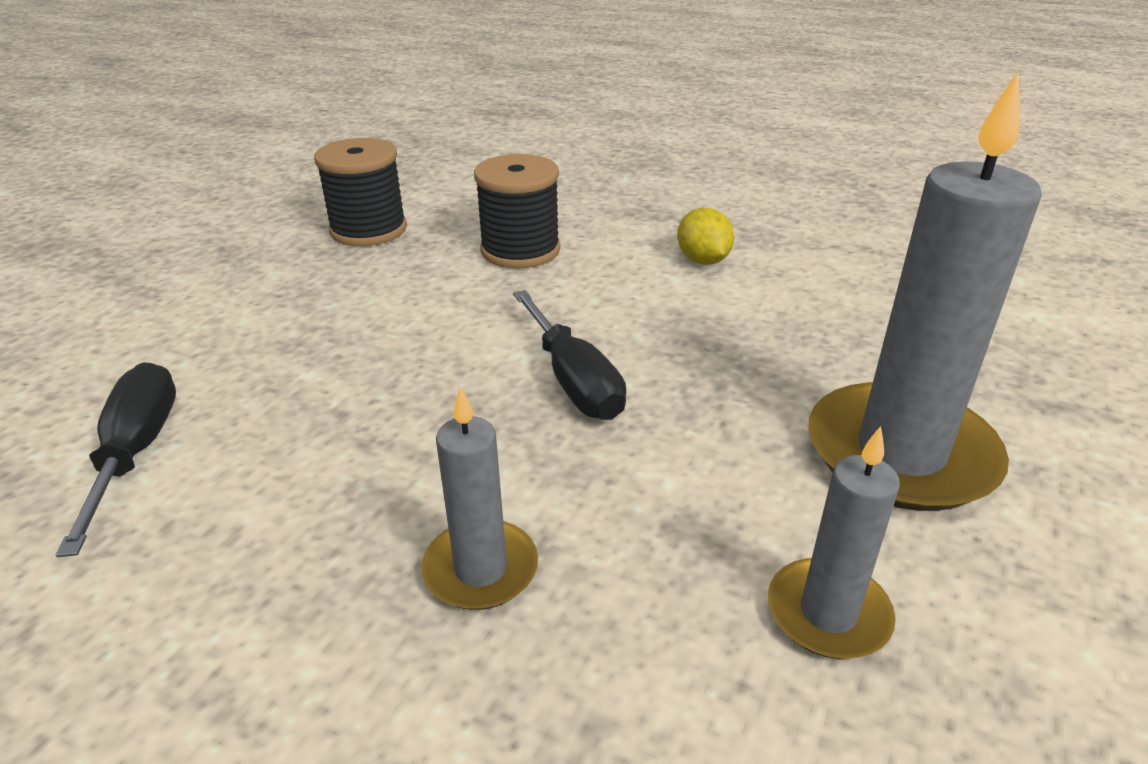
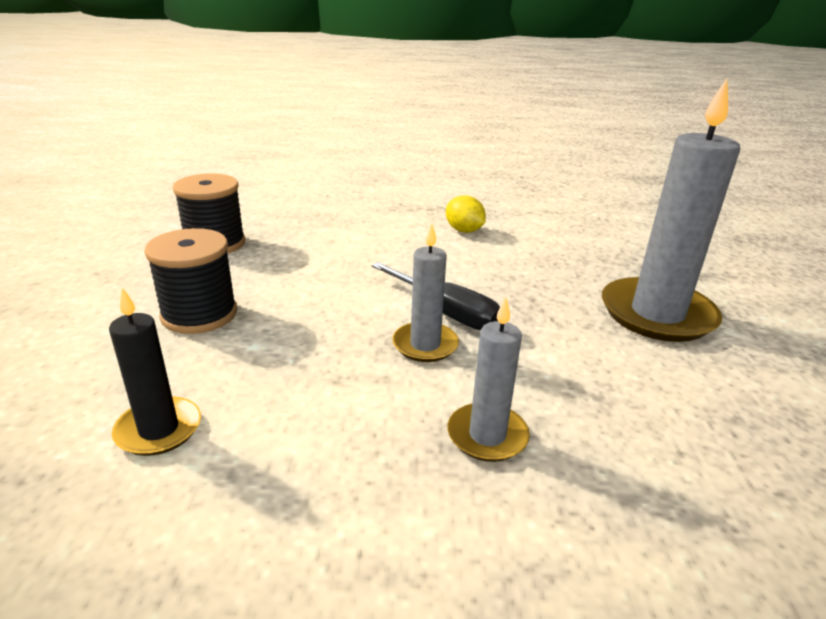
camera: 25 degrees left, 5 degrees down
black screwdriver [56,362,176,557] -> black candle [109,287,201,456]
black spool [474,154,561,269] -> black spool moved to [144,228,237,334]
grey candle [768,426,900,659] -> grey candle moved to [392,224,459,362]

